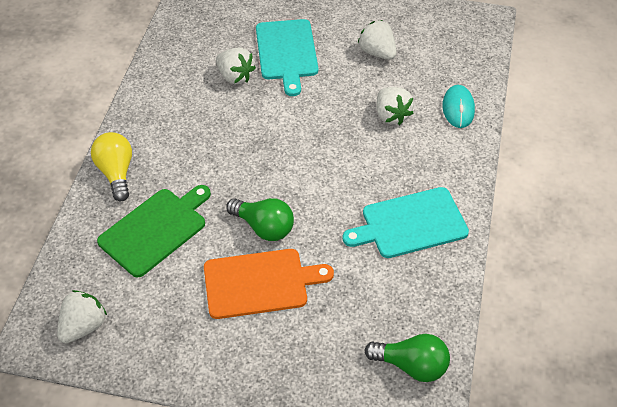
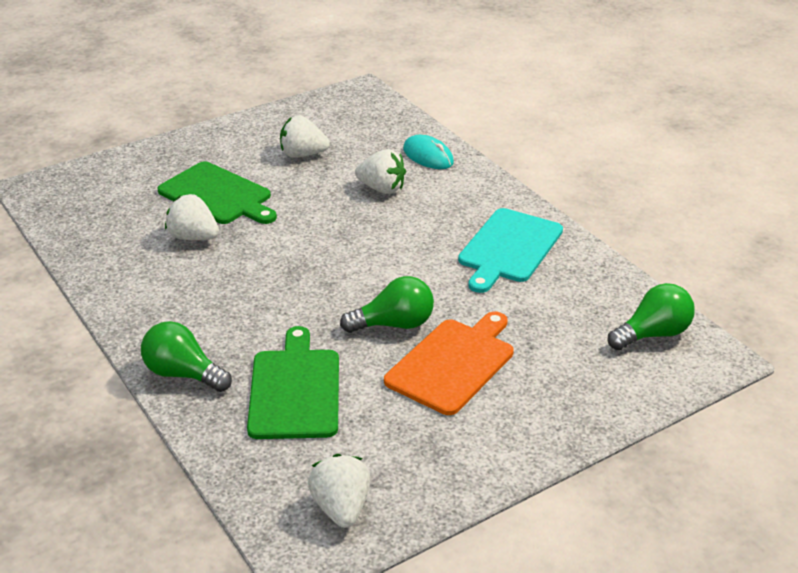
camera: 45 degrees left, 15 degrees down
yellow light bulb [91,132,132,201] -> green light bulb [141,321,232,392]
white strawberry [216,48,256,84] -> white strawberry turned 150 degrees counterclockwise [165,194,219,240]
turquoise cutting board [256,19,318,96] -> green cutting board [157,161,277,224]

